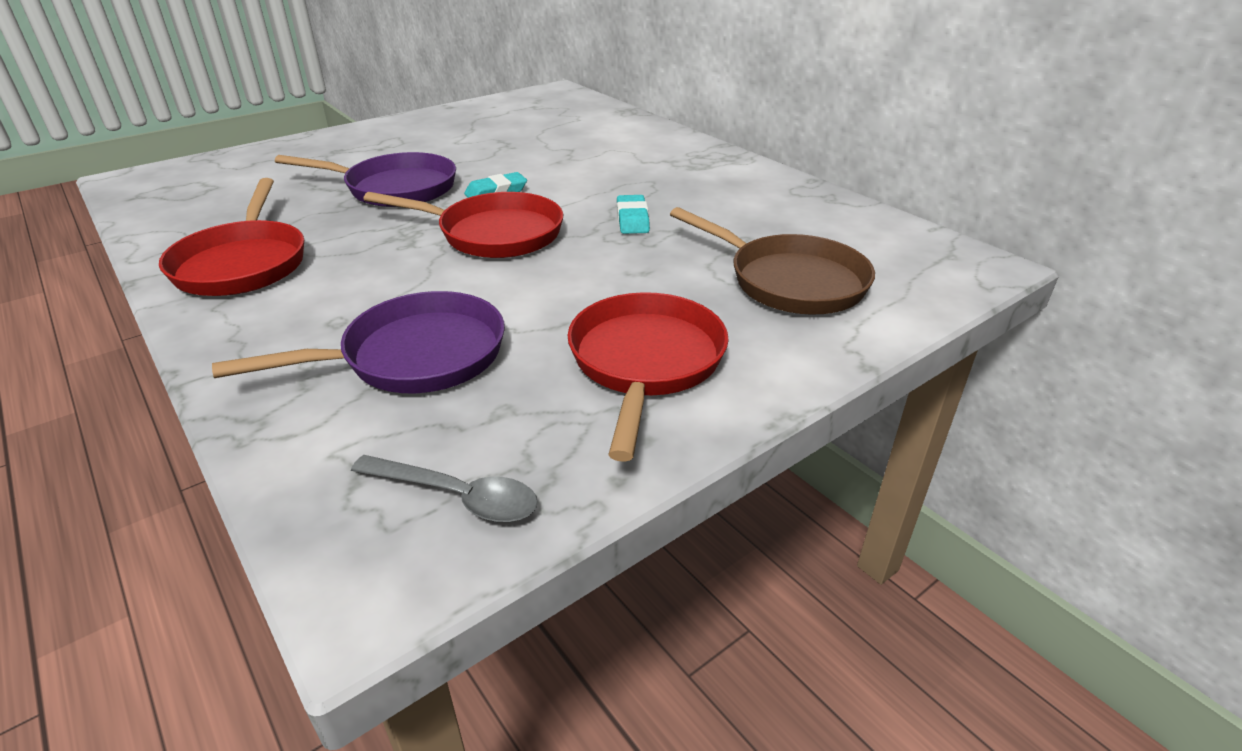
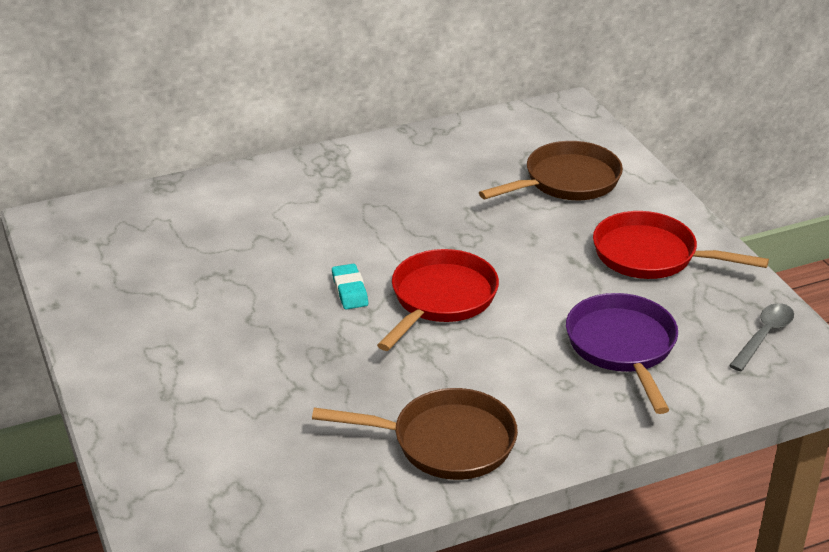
camera: 75 degrees left, 0 degrees up
red pan [159,178,304,296] -> brown pan [312,388,518,480]
purple pan [275,152,456,207] -> none
turquoise eraser [617,195,650,234] -> none

